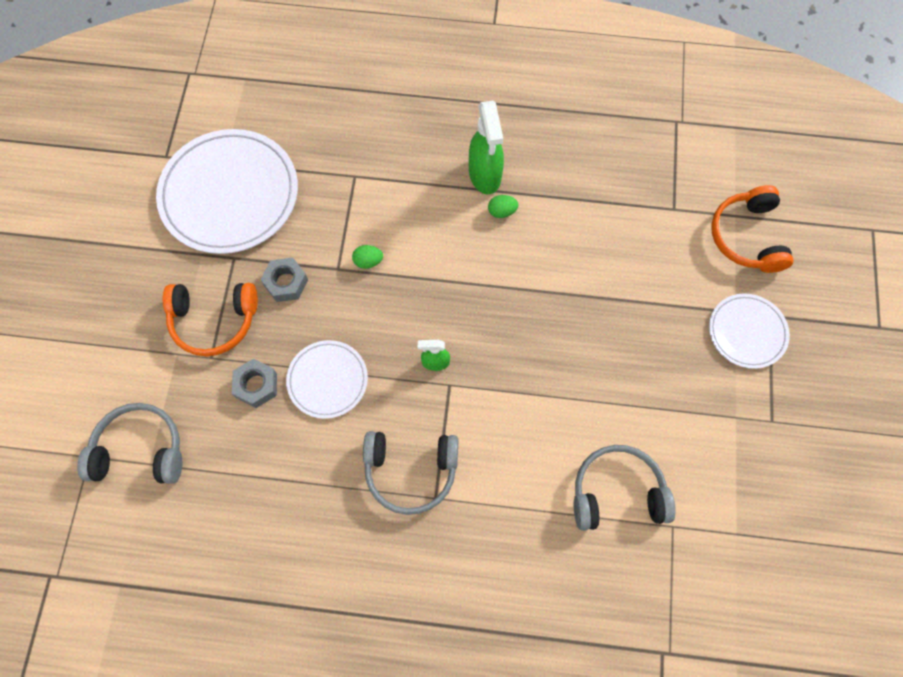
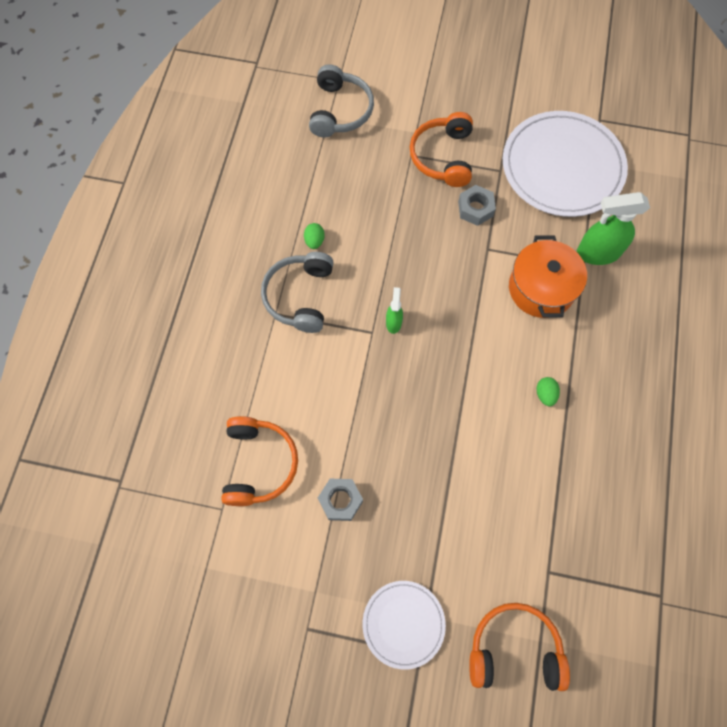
camera: 95 degrees right, 0 degrees up
grey nut [232,359,277,408] -> grey nut moved to [318,479,363,521]
white plate [286,340,368,419] -> none
green egg [352,245,383,269] -> green egg moved to [304,223,325,249]
green spray bottle [469,101,504,194] -> green spray bottle moved to [577,192,650,265]
grey headphones [574,445,676,531] -> orange headphones [221,416,298,506]
none -> orange pot [509,235,587,318]

